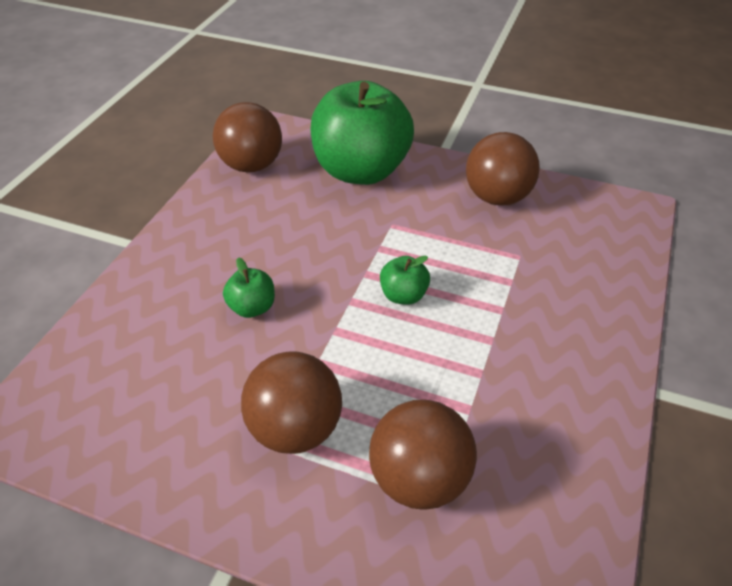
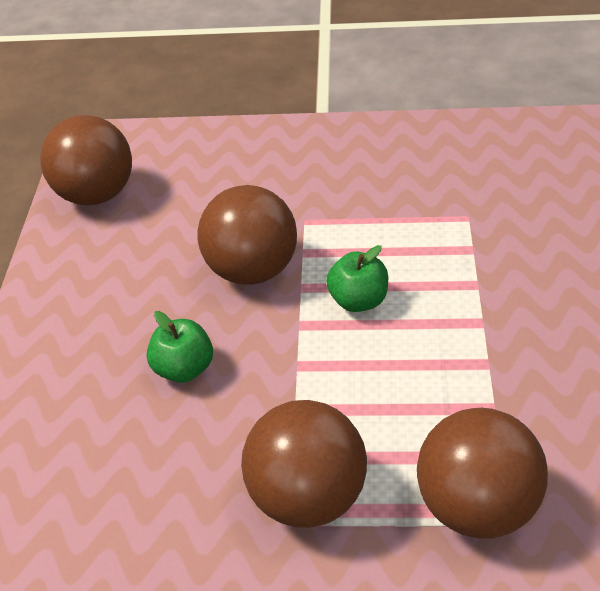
camera: 15 degrees left, 0 degrees up
green apple [310,81,414,185] -> none
brown ball [466,132,540,206] -> brown ball moved to [198,185,297,285]

